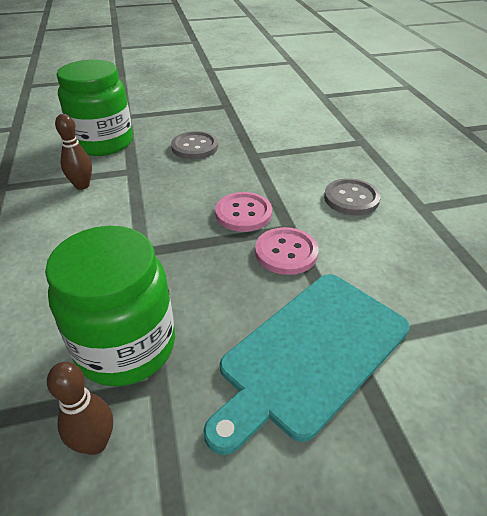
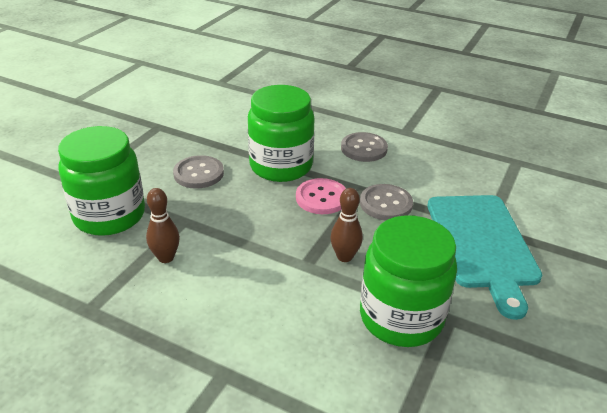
camera: 50 degrees left, 5 degrees down
brown bowling pin [47,362,113,455] -> brown bowling pin moved to [330,188,363,262]
pink button [255,227,318,275] -> grey button [360,184,413,220]
none -> green jar [248,85,315,182]

